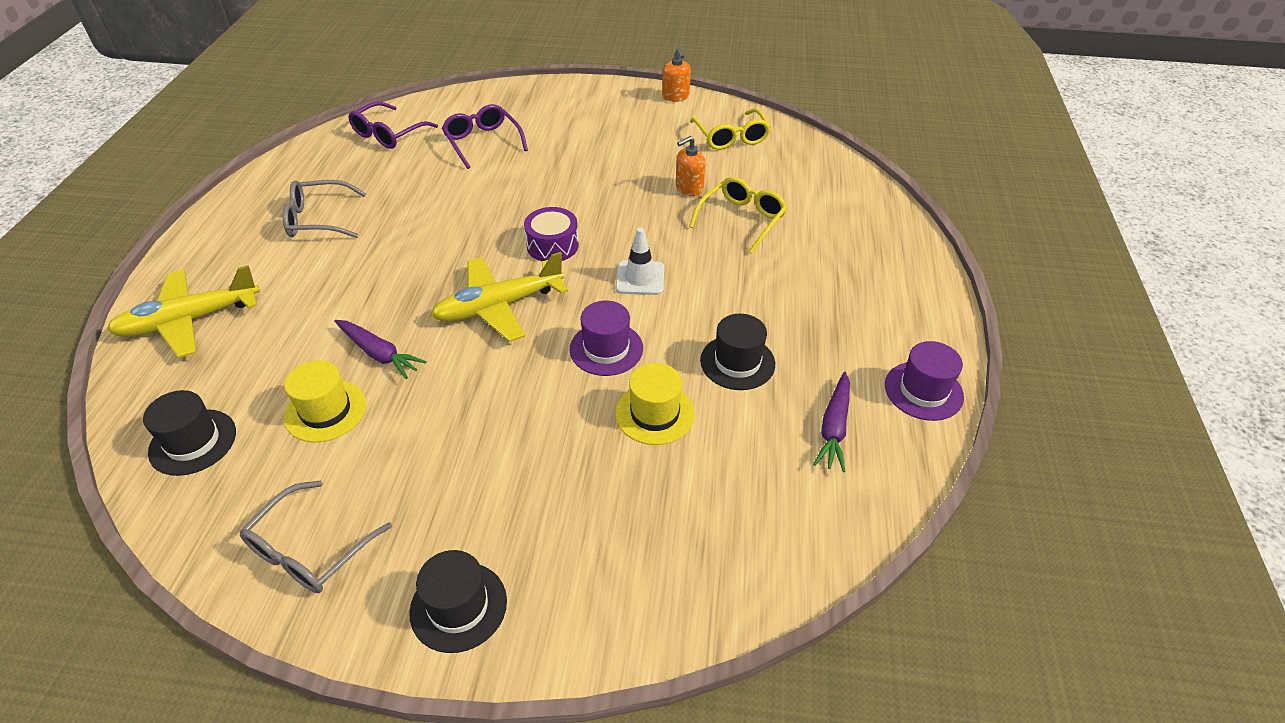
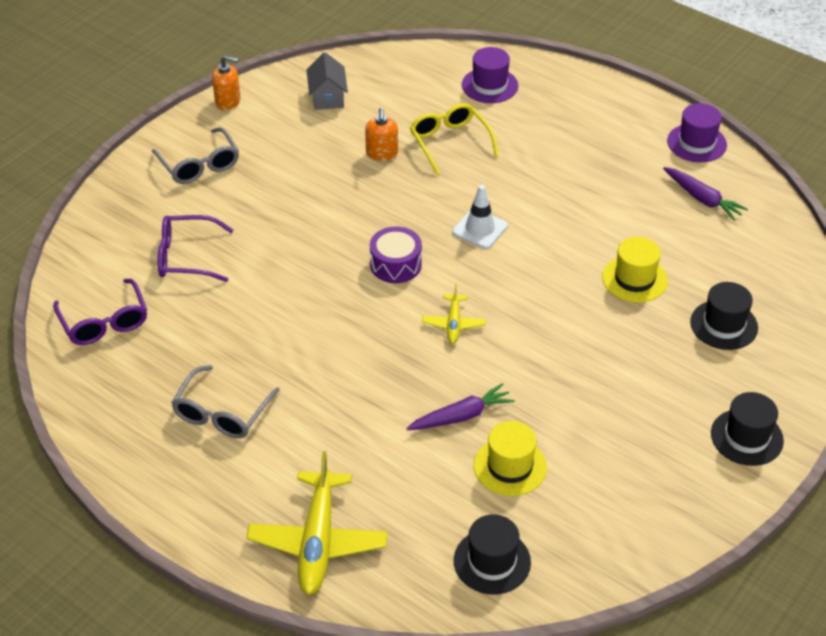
camera: 60 degrees left, 0 degrees up
grey glasses [240,480,392,593] -> grey glasses moved to [152,127,239,184]
yellow plane [431,252,568,342] -> yellow plane [422,284,486,344], size x0.52
purple hat [570,301,643,376] -> purple hat moved to [462,47,518,103]
yellow glasses [690,108,771,150] -> grey house [306,52,348,110]
black hat [700,314,775,390] -> black hat moved to [690,282,758,350]

